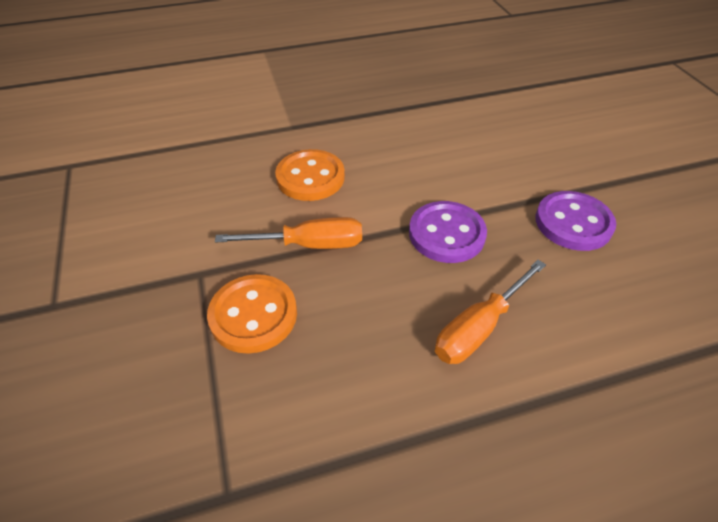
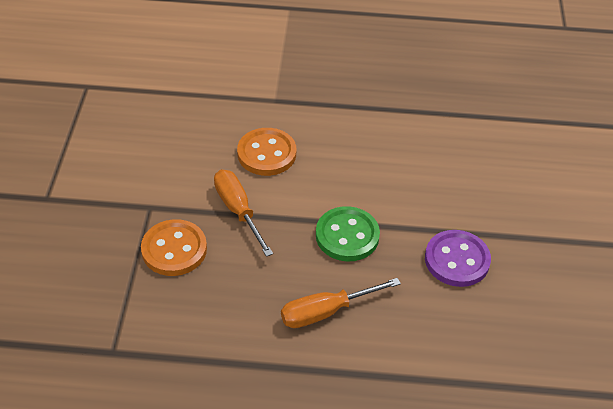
camera: 20 degrees right, 0 degrees up
orange screwdriver [215,217,362,249] -> orange screwdriver turned 135 degrees counterclockwise [214,170,273,257]
purple button [409,201,487,263] -> green button [316,206,380,261]

